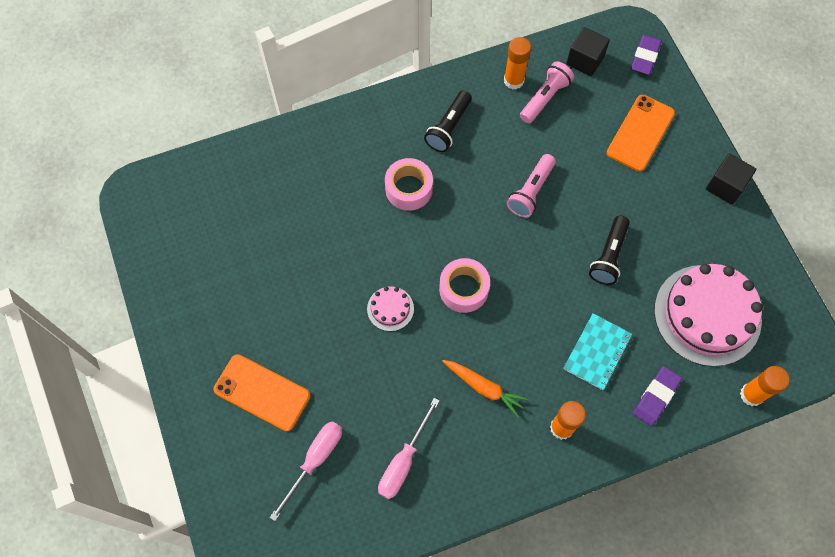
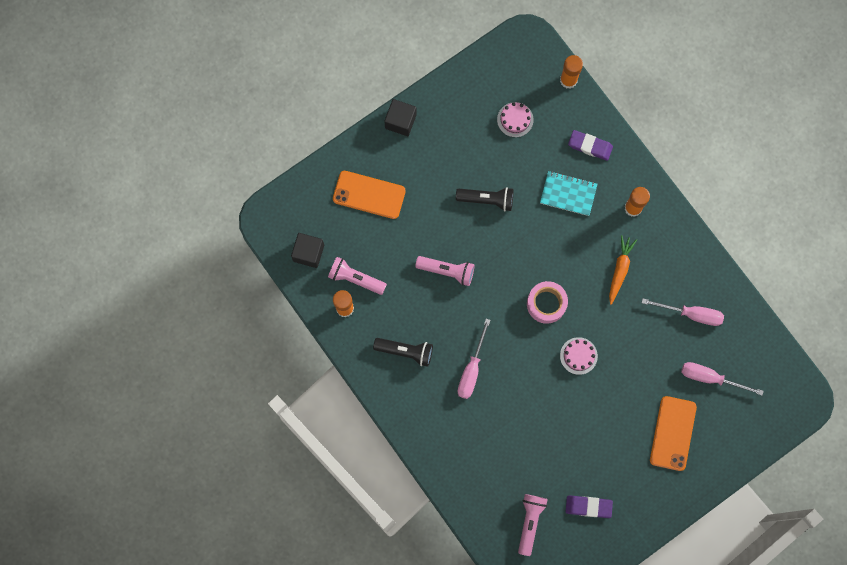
camera: 105 degrees left, 10 degrees up
pink tape [385,158,433,211] -> pink screwdriver [457,319,491,399]
purple eraser [631,35,662,75] -> purple eraser moved to [566,496,613,518]
pink cake [654,264,763,367] -> pink cake [497,102,534,137], size x0.44
none -> pink flashlight [518,494,548,556]

